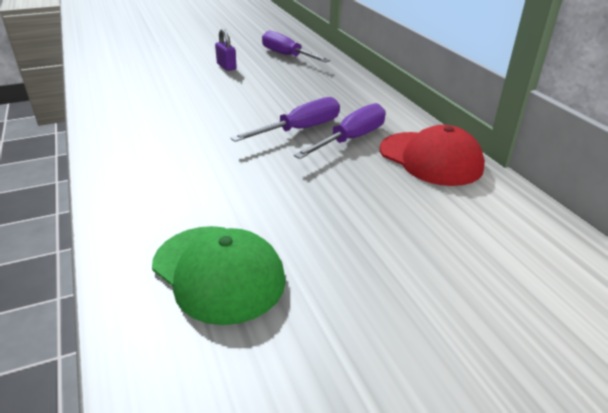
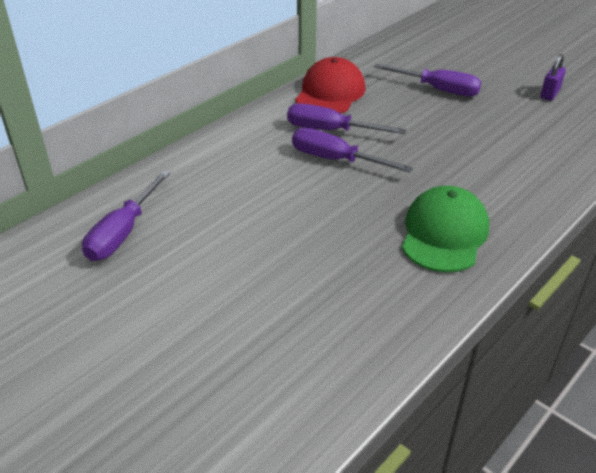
camera: 115 degrees left, 5 degrees up
green cap [152,226,286,325] -> green cap moved to [402,186,489,272]
purple padlock [215,29,237,71] -> purple padlock moved to [540,54,566,101]
none -> purple screwdriver [374,64,481,96]

